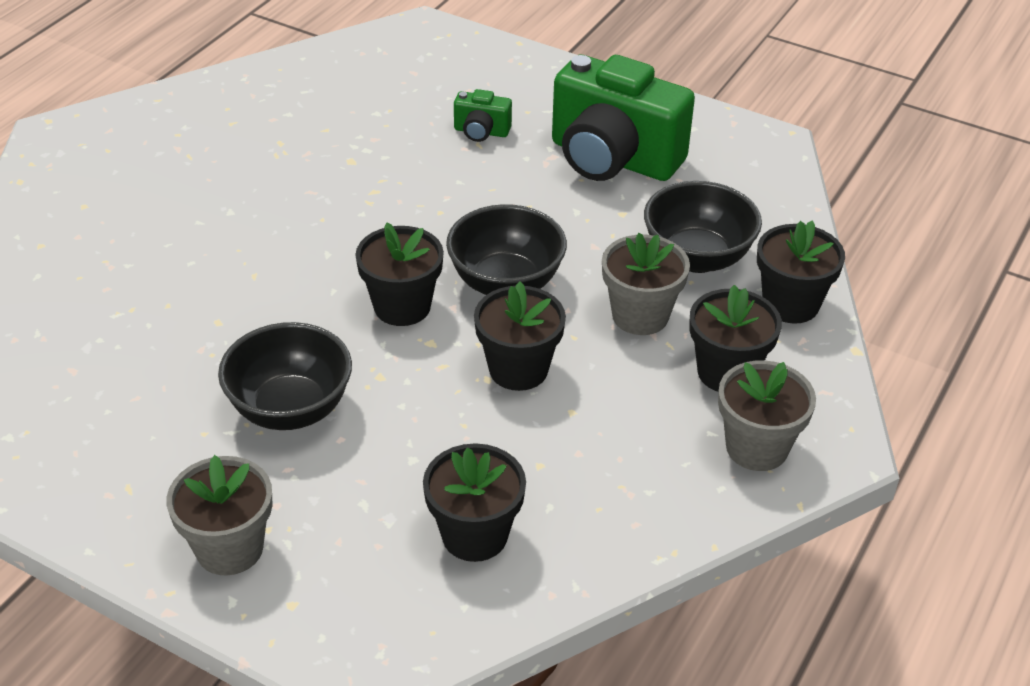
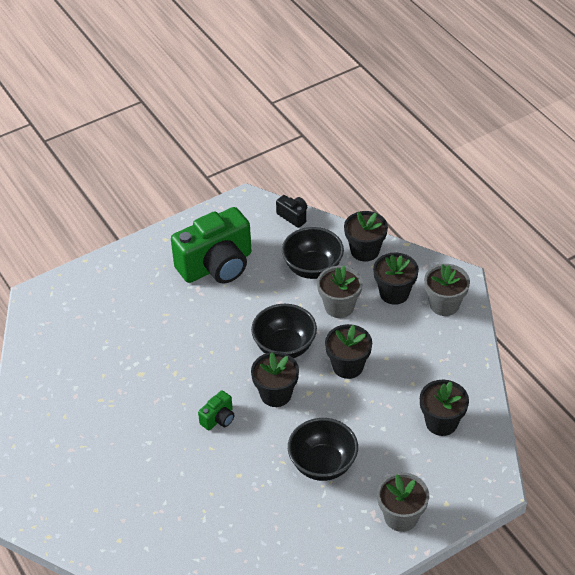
camera: 60 degrees left, 5 degrees up
green camera [454,89,512,142] -> green camera moved to [198,390,234,430]
none -> black camera [276,195,307,228]

